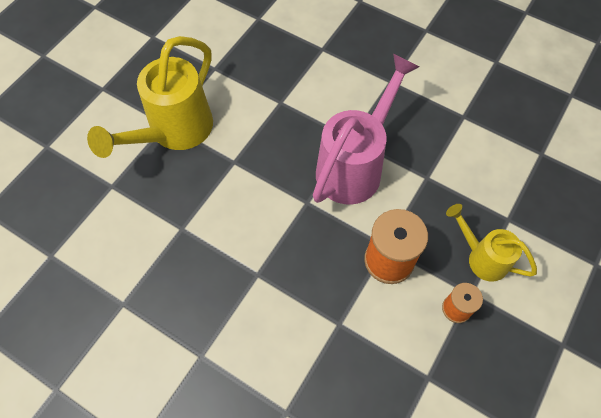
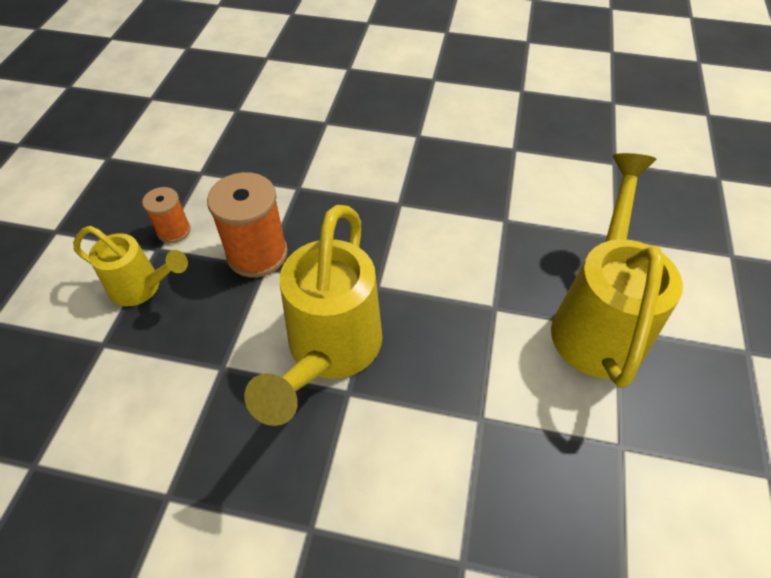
camera: 160 degrees right, 10 degrees down
pink watering can [313,53,420,205] -> yellow watering can [244,205,383,426]

